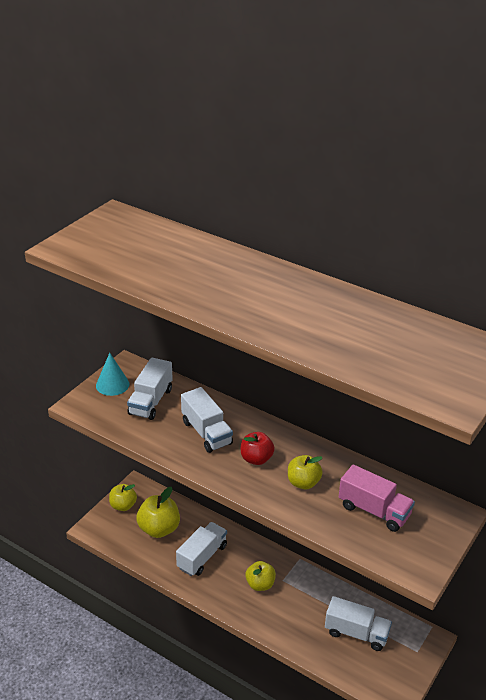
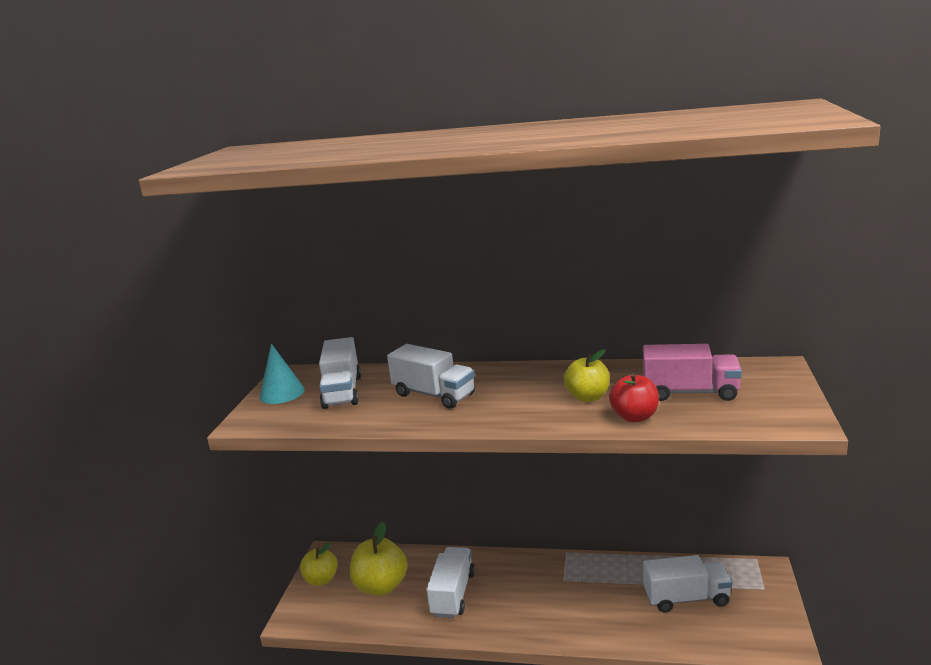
camera: 20 degrees left, 15 degrees down
red apple [241,432,275,465] -> red apple moved to [609,373,659,422]
yellow apple [245,561,276,591] -> none

